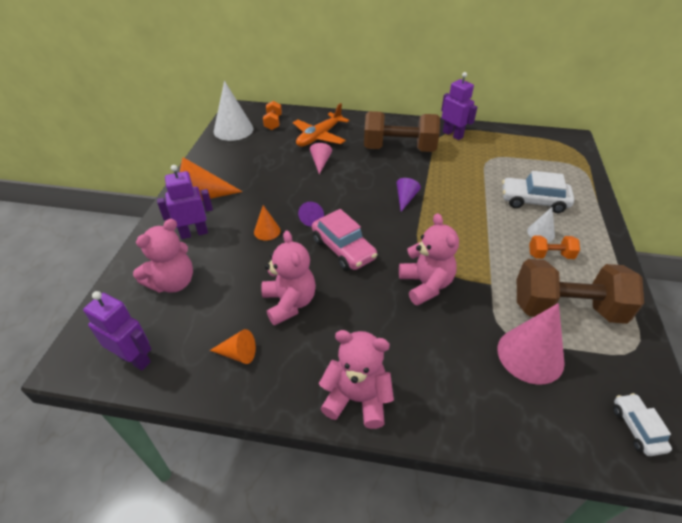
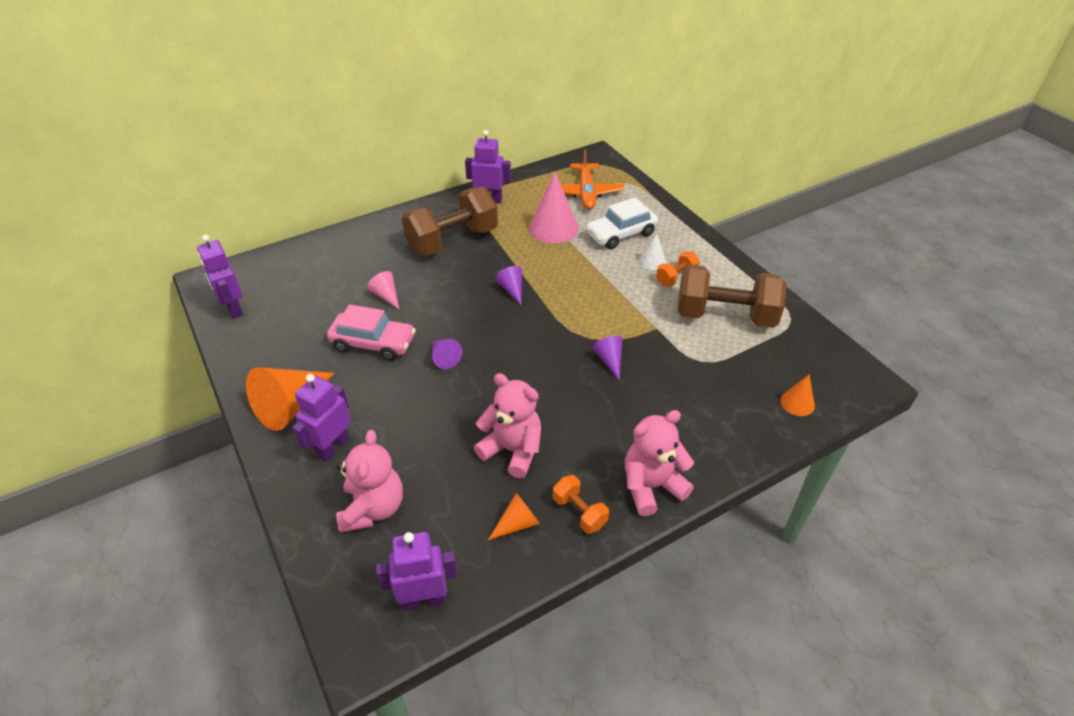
camera: 40 degrees left, 0 degrees up
white cone [214,81,253,141] -> purple robot [197,235,243,318]
orange cone [254,205,281,241] -> orange cone moved to [780,375,815,416]
orange dumbbell [263,101,282,130] -> orange dumbbell moved to [553,475,609,534]
orange plane [293,103,349,147] -> orange plane moved to [561,149,624,210]
pink car [312,209,377,271] -> pink car moved to [327,304,416,361]
pink teddy bear [399,213,459,306] -> purple cone [592,336,623,380]
pink cone [497,303,565,384] -> pink cone moved to [529,172,579,244]
brown dumbbell [517,259,644,324] -> brown dumbbell turned 45 degrees clockwise [677,265,787,328]
white car [613,393,672,456] -> none

